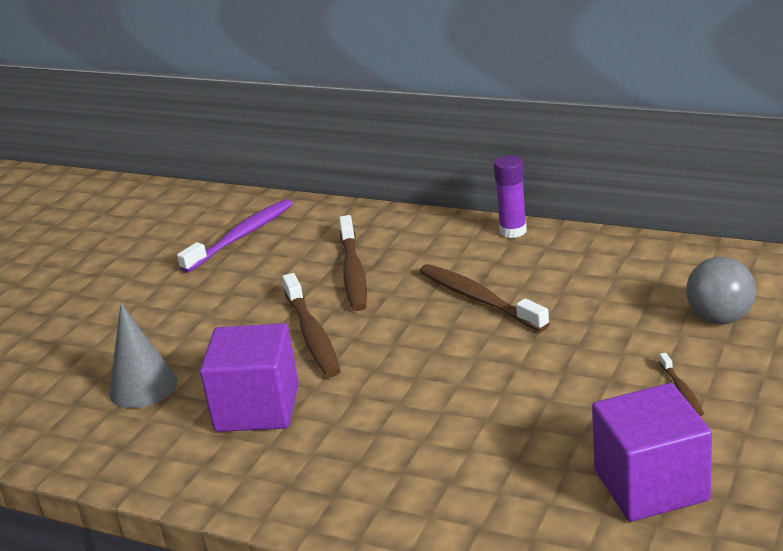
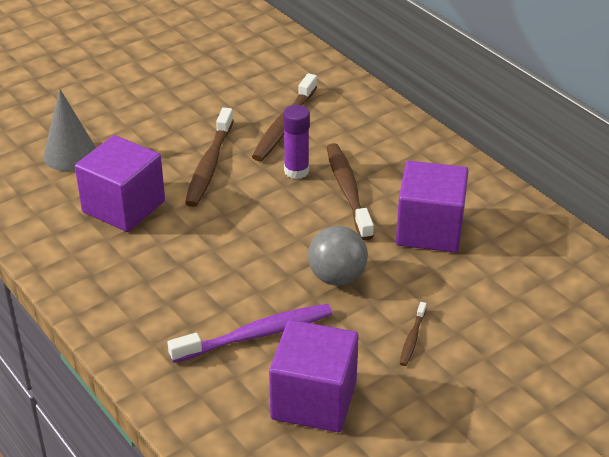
camera: 25 degrees right, 10 degrees up
purple toothbrush [177,199,293,273] -> purple toothbrush moved to [168,304,333,363]
purple glue stick [494,155,527,238] -> purple glue stick moved to [283,105,310,179]
grey ball [686,257,756,324] -> grey ball moved to [308,226,368,286]
none -> purple cube [396,161,469,253]

